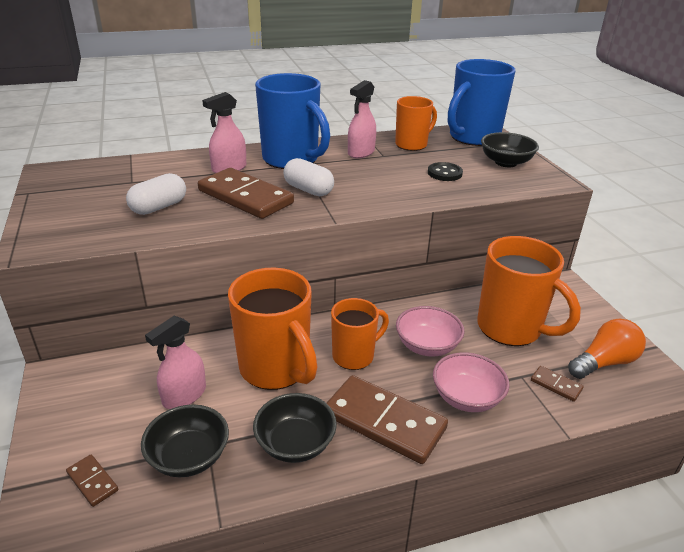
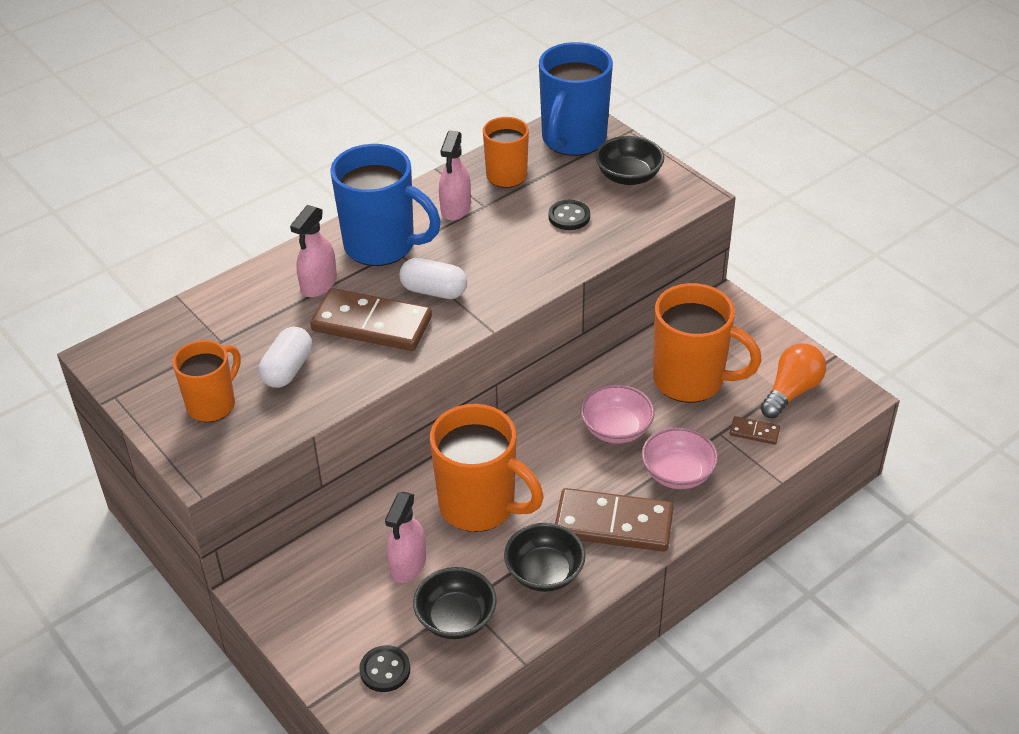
camera: 20 degrees left, 10 degrees up
brown domino [66,455,118,507] -> black button [359,645,410,692]
orange mug [331,298,389,370] -> orange mug moved to [172,340,241,422]

